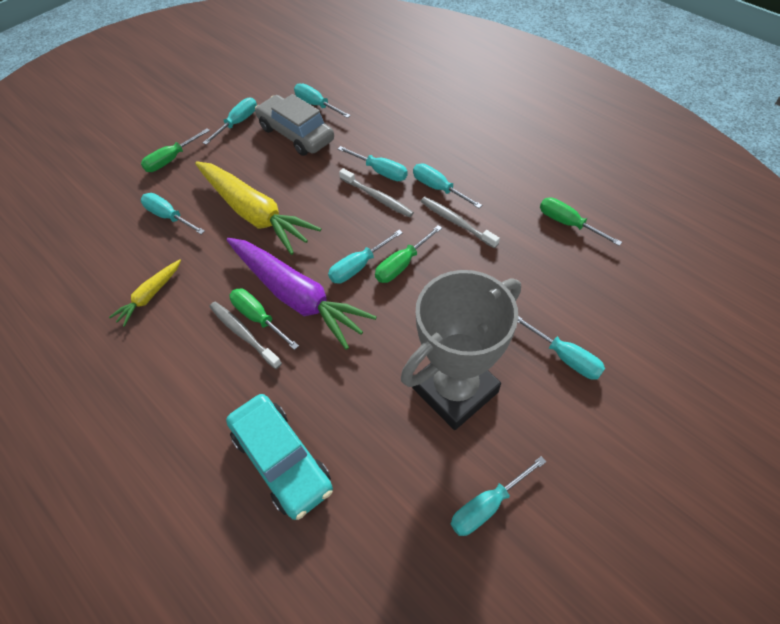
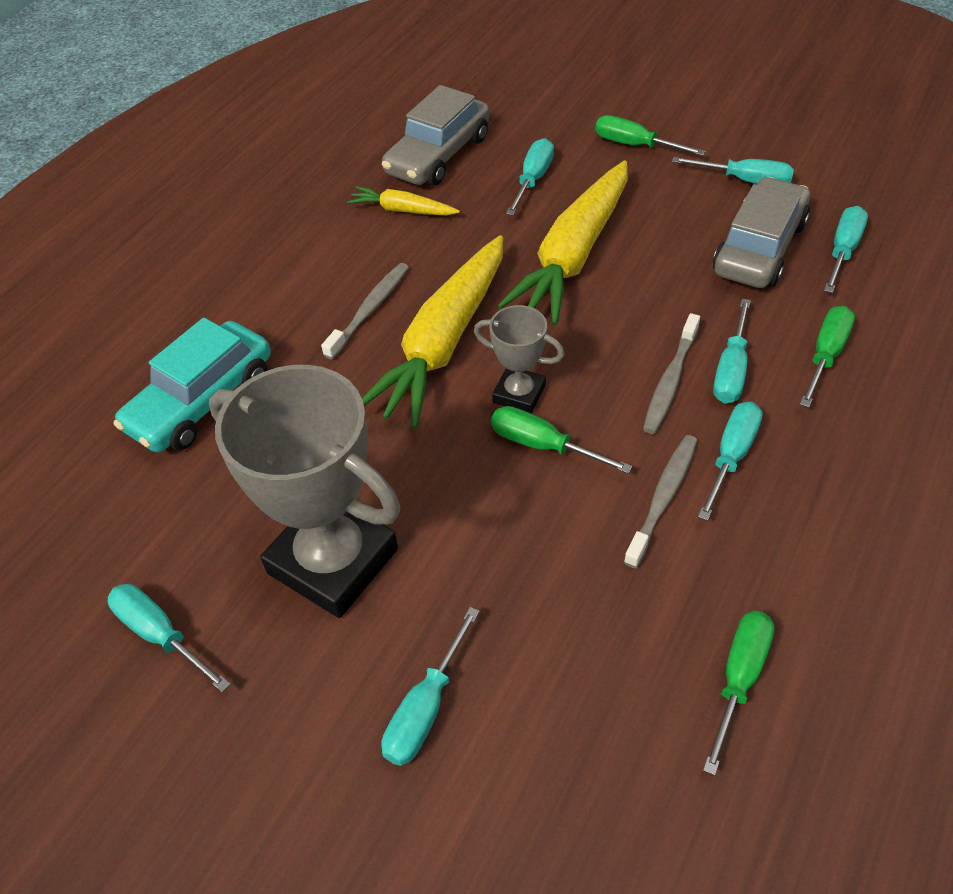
camera: 75 degrees right, 5 degrees down
purple carrot [226,238,377,350] -> yellow carrot [362,235,503,428]
green screwdriver [230,288,299,350] -> green screwdriver moved to [800,306,855,408]
turquoise screwdriver [328,230,403,284] -> grey trophy [474,305,564,413]
none -> grey car [382,85,490,186]

